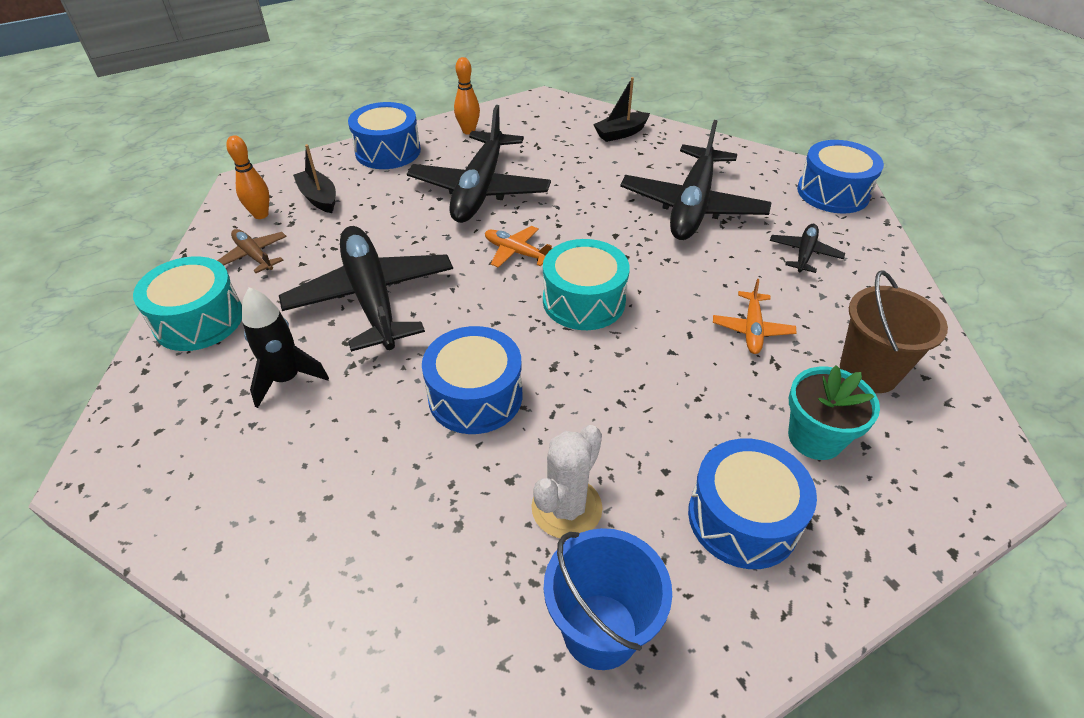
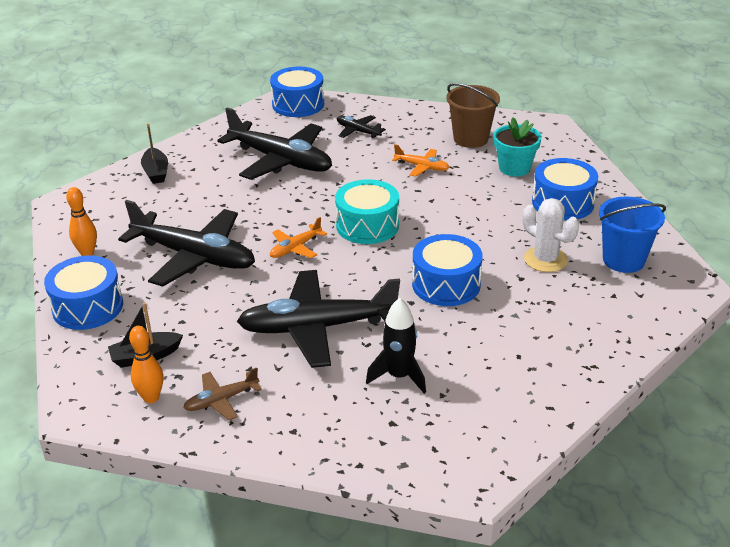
camera: 75 degrees left, 10 degrees down
turquoise drum [133,256,242,351] -> none

